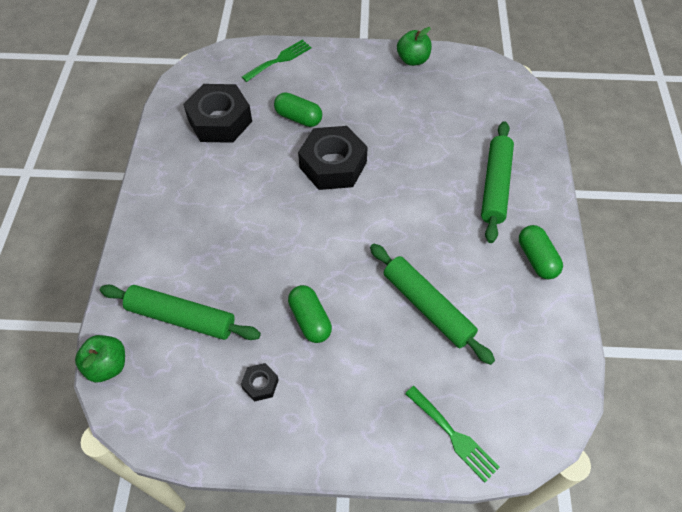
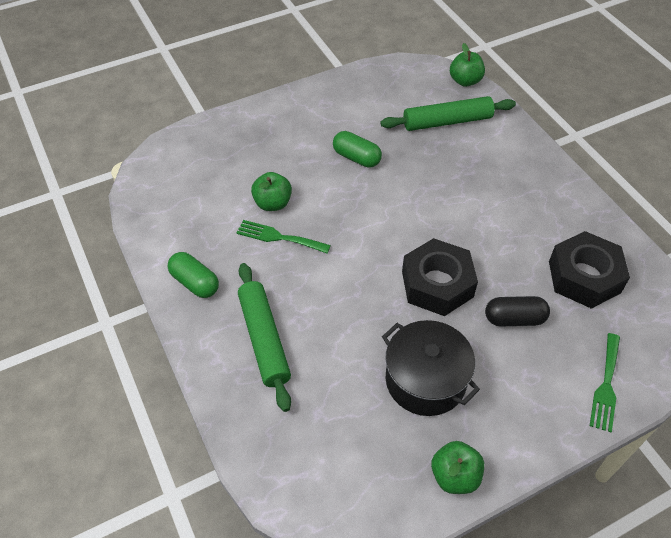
camera: 150 degrees right, 5 degrees down
black nut [241,363,279,402] -> none
green capsule [274,92,322,127] -> black capsule [485,296,550,326]
green rolling pin [370,244,495,365] -> green apple [251,172,292,211]
green fork [405,386,500,482] -> green fork moved to [237,220,331,254]
none -> black pot [382,320,480,416]

